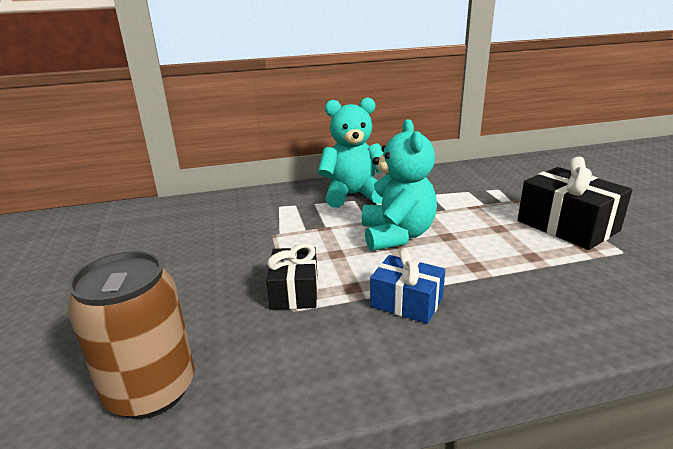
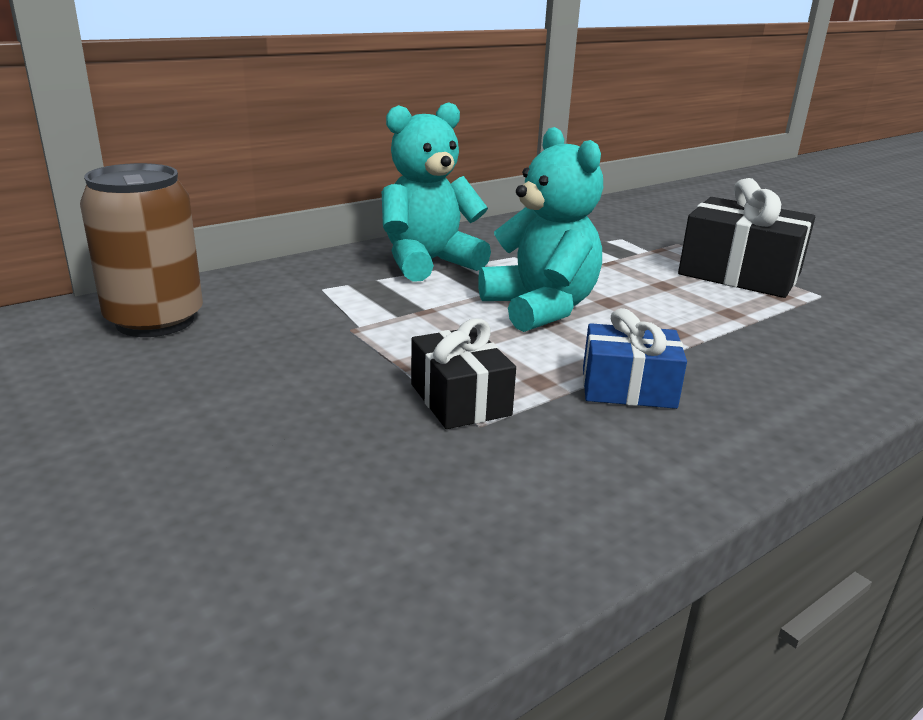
camera: 25 degrees left, 0 degrees up
brown can [67,251,195,419] -> brown can moved to [80,163,203,337]

